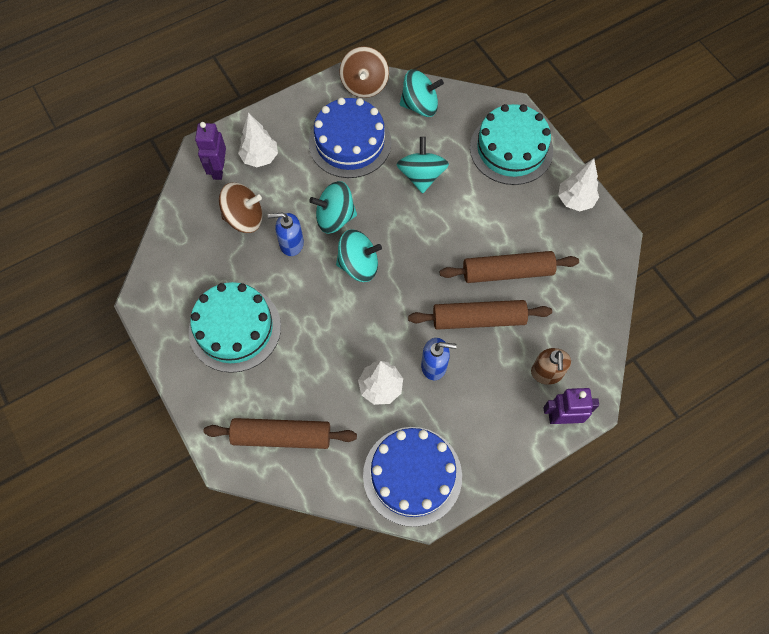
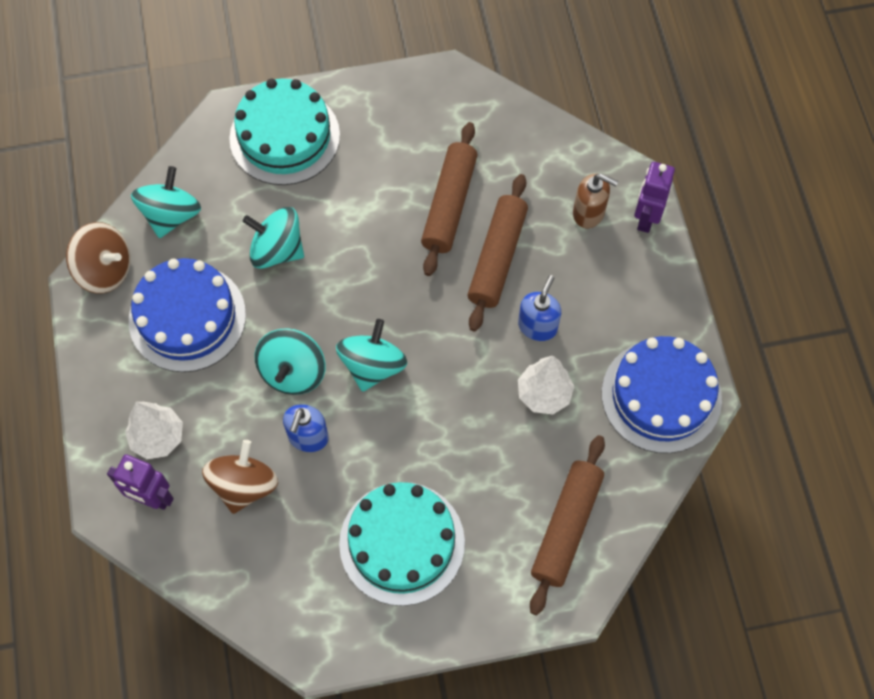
camera: 70 degrees left, 0 degrees up
white tree [558,159,599,211] -> none

